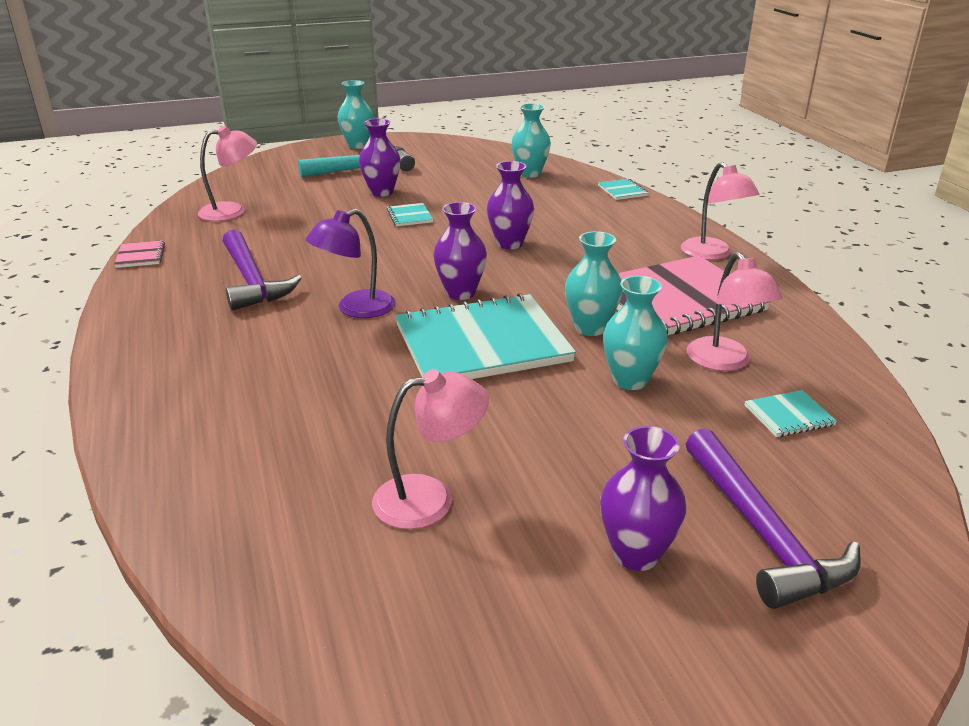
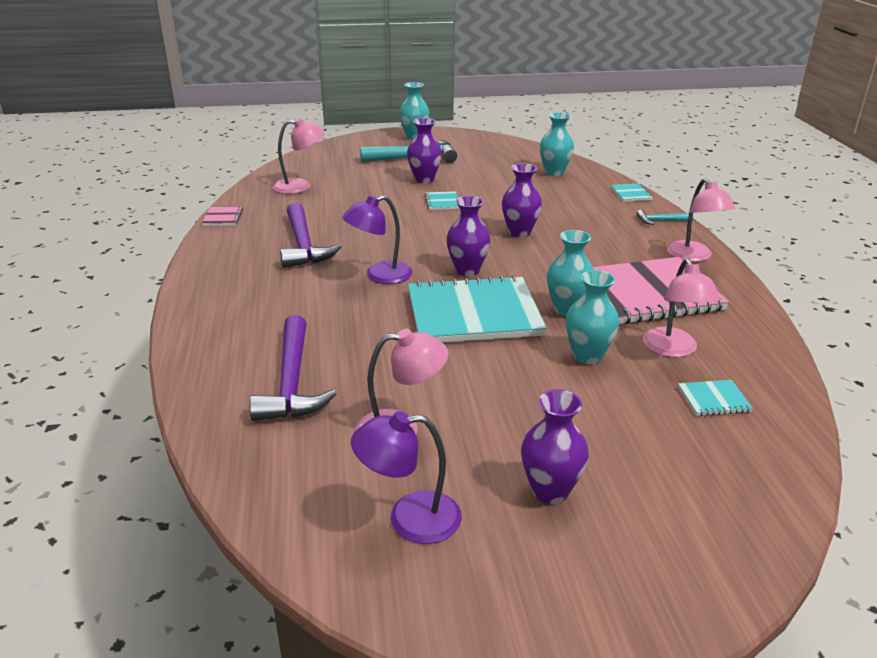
camera: 10 degrees right, 0 degrees up
purple hammer [686,428,861,609] -> purple hammer moved to [250,315,336,421]
none -> purple lamp [351,411,462,544]
none -> turquoise hammer [637,210,694,225]

